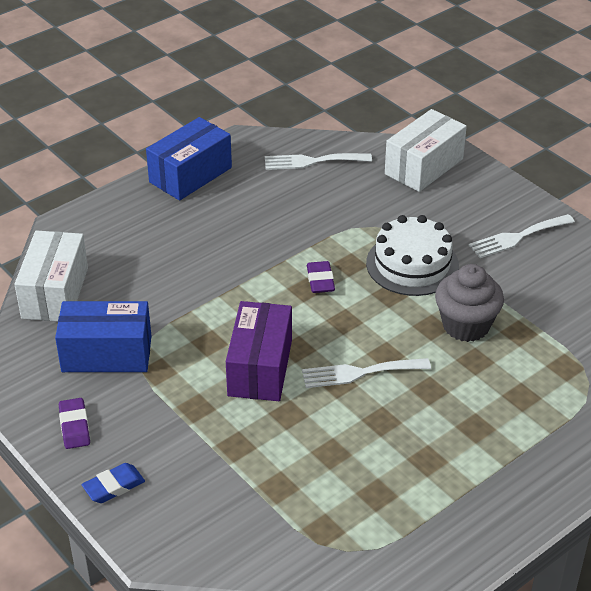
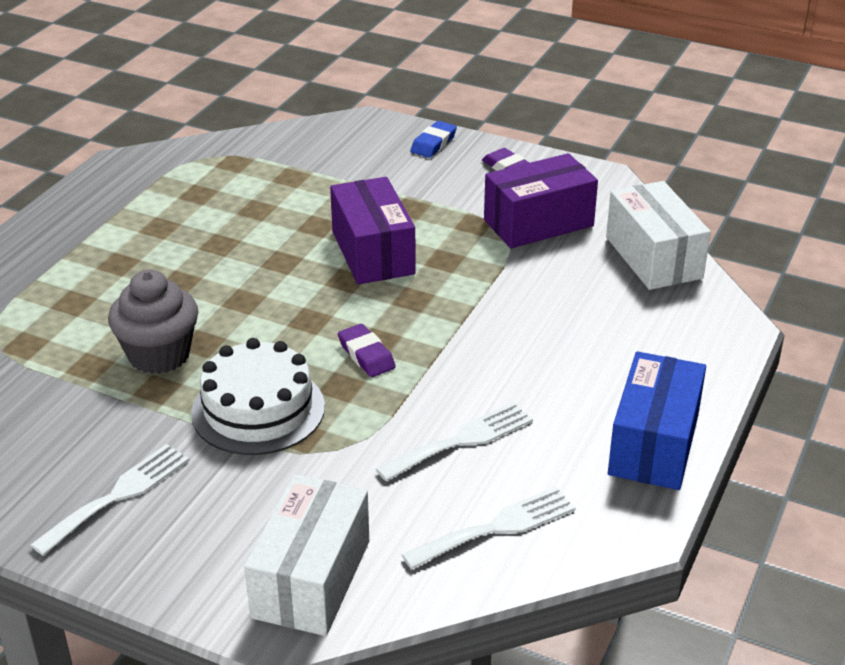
camera: 155 degrees right, 5 degrees down
blue box [55,301,151,372] -> purple box [484,153,598,248]
white fork [302,358,431,388] -> white fork moved to [376,402,533,481]

